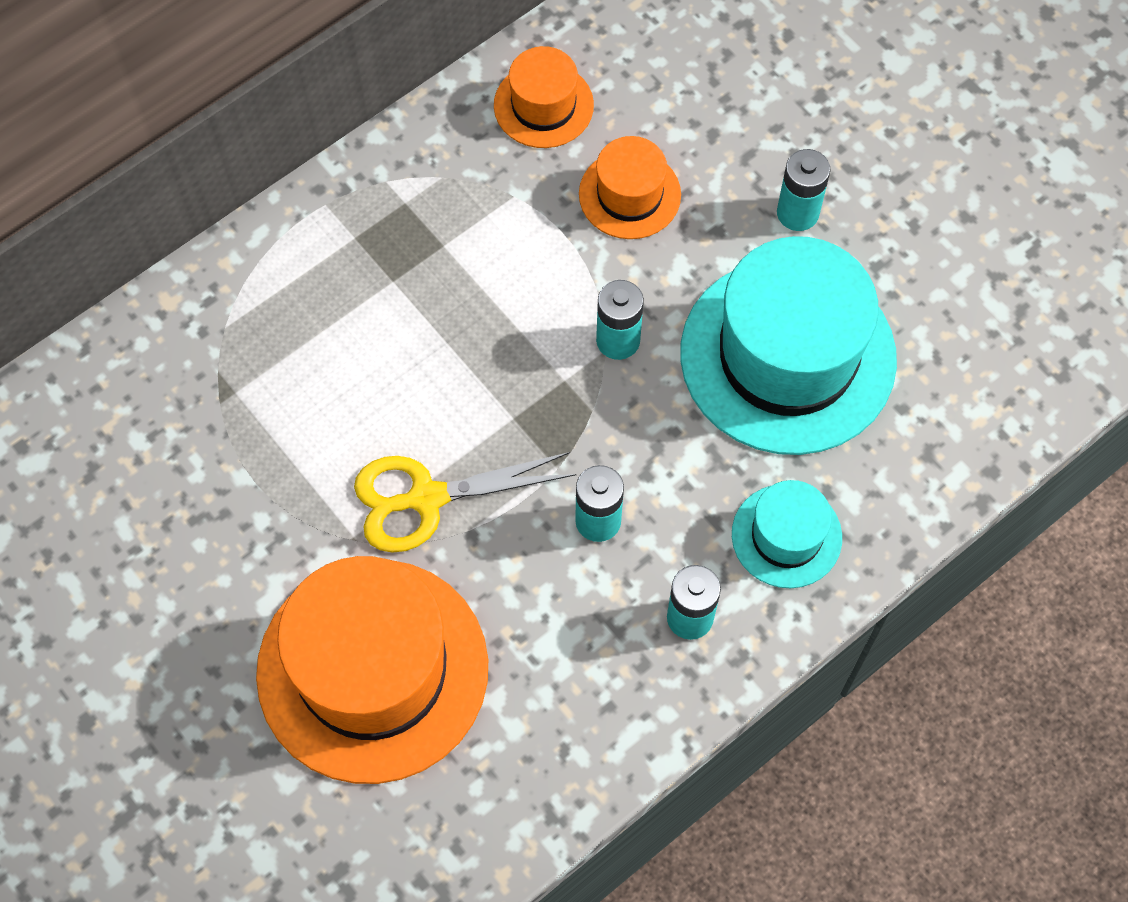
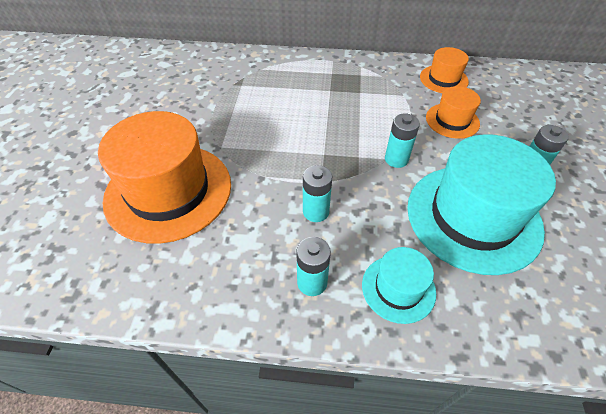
camera: 45 degrees right, 15 degrees down
yellow scissors [354,452,577,553] -> none

